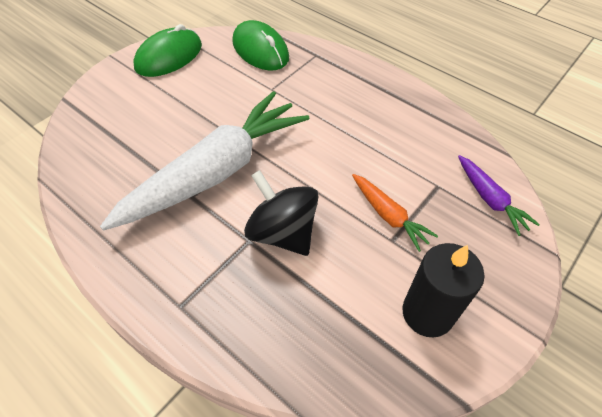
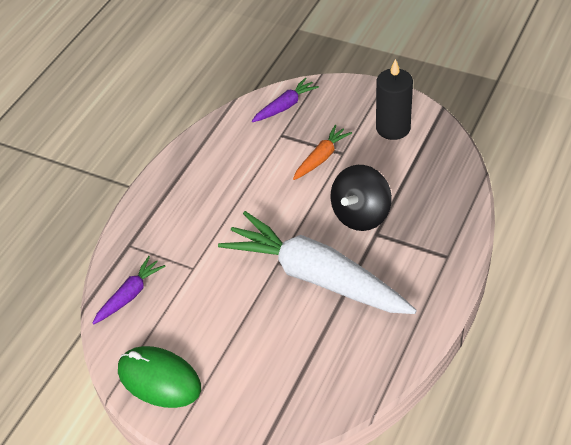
camera: 100 degrees left, 5 degrees down
green mouse [232,20,289,70] -> purple carrot [93,256,166,324]

